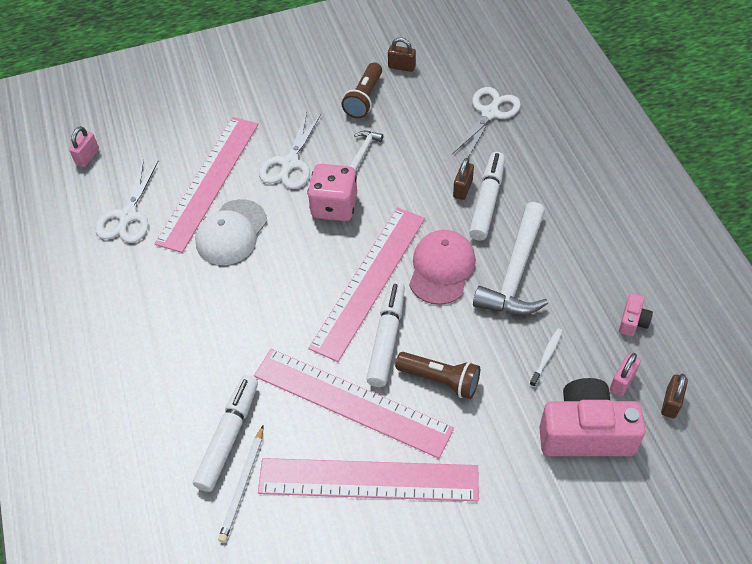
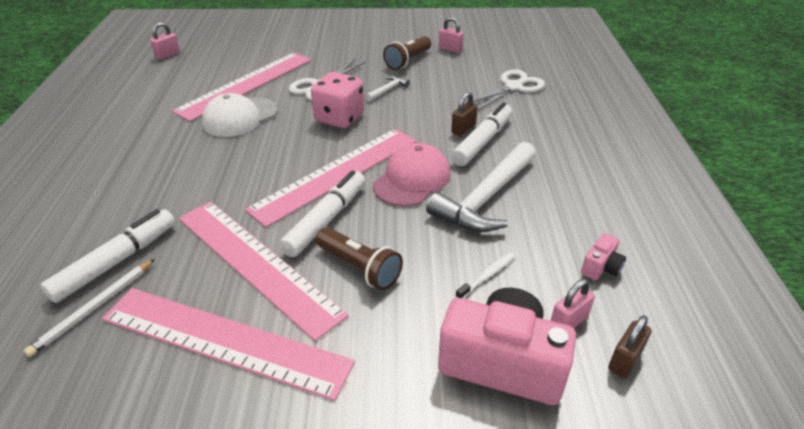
camera: 15 degrees right, 15 degrees down
white scissors [96,159,158,243] -> none
brown padlock [388,38,416,72] -> pink padlock [439,17,464,53]

